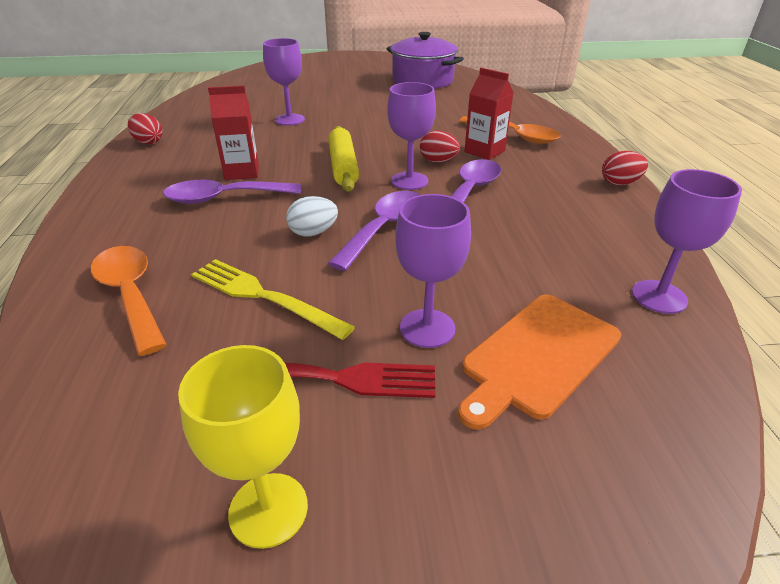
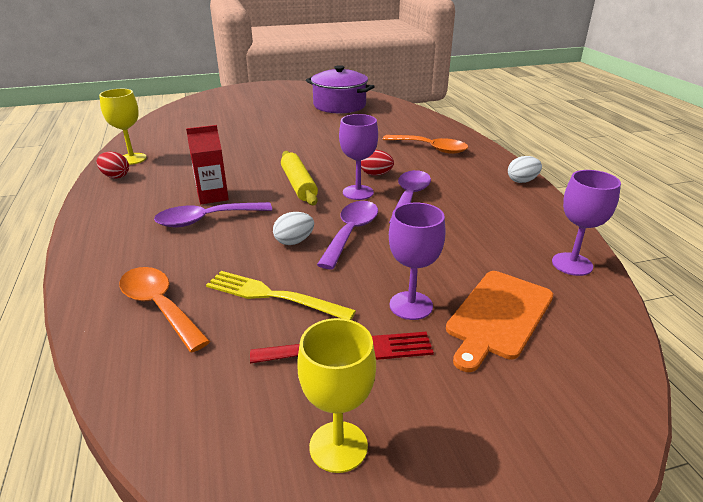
camera: 10 degrees left, 5 degrees down
purple goblet [263,38,305,126] -> none
red carton [464,68,514,160] -> none
red egg [602,151,648,185] -> white egg [508,156,542,183]
none -> yellow goblet [99,89,147,165]

